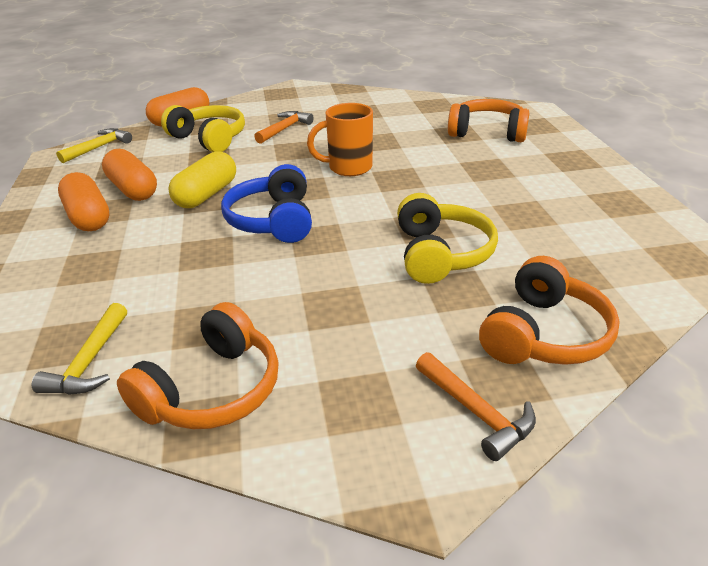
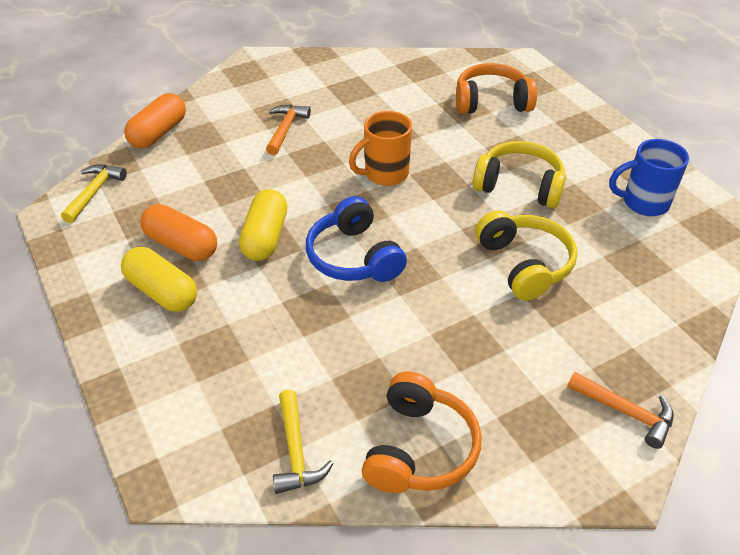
camera: 20 degrees left, 10 degrees up
orange capsule [58,172,110,231] -> yellow capsule [121,247,197,312]
yellow headphones [161,105,245,152] -> yellow headphones moved to [473,141,566,208]
orange headphones [479,256,620,365] -> none
none -> blue mug [609,139,689,216]

